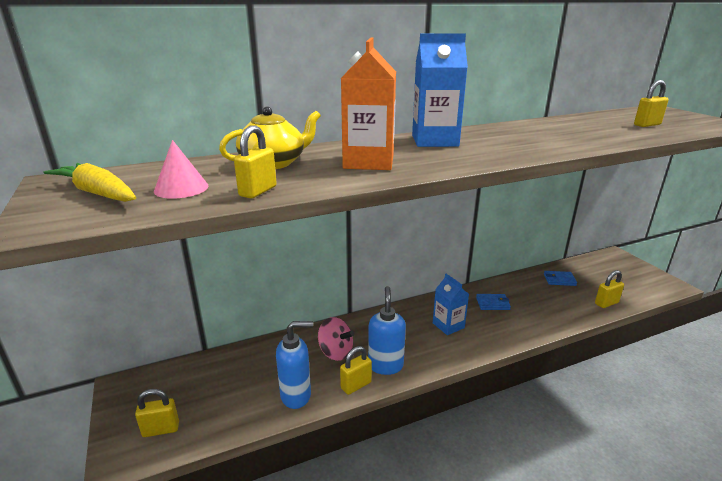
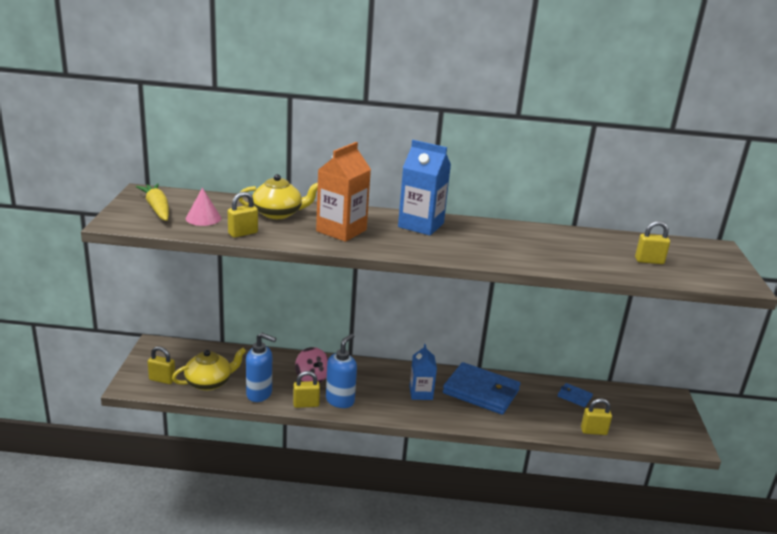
camera: 25 degrees right, 0 degrees up
blue wallet [476,294,511,310] -> blue wallet [443,362,520,415], size x2.21
none -> yellow teapot [172,348,246,391]

